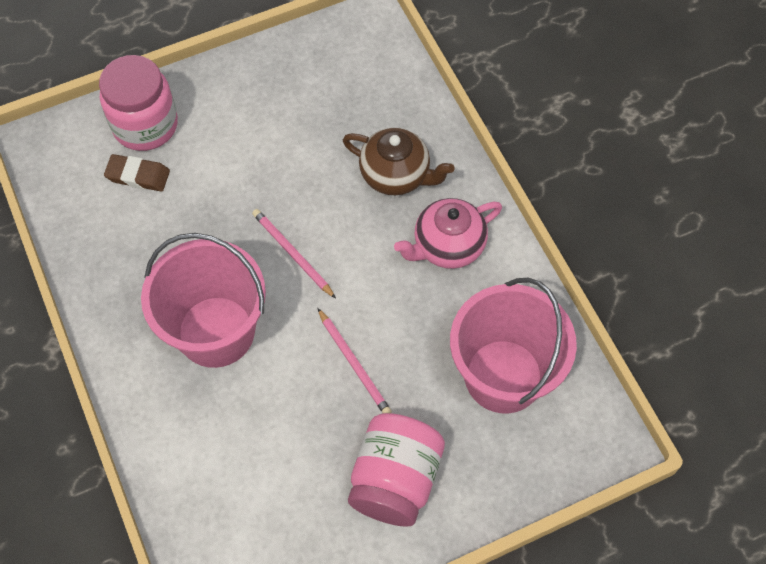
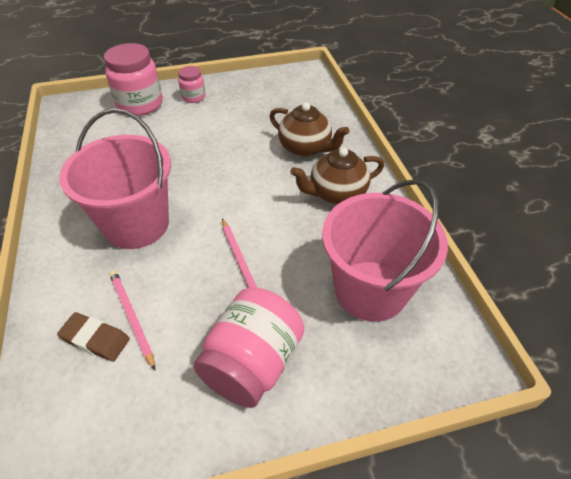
camera: 10 degrees right, 15 degrees down
brown eraser [104,154,170,191] -> brown eraser moved to [57,312,130,362]
pink pencil [252,209,336,299] -> pink pencil moved to [109,270,155,370]
pink teapot [394,198,502,269] -> brown teapot [290,147,384,205]
none -> pink jar [178,66,206,103]

